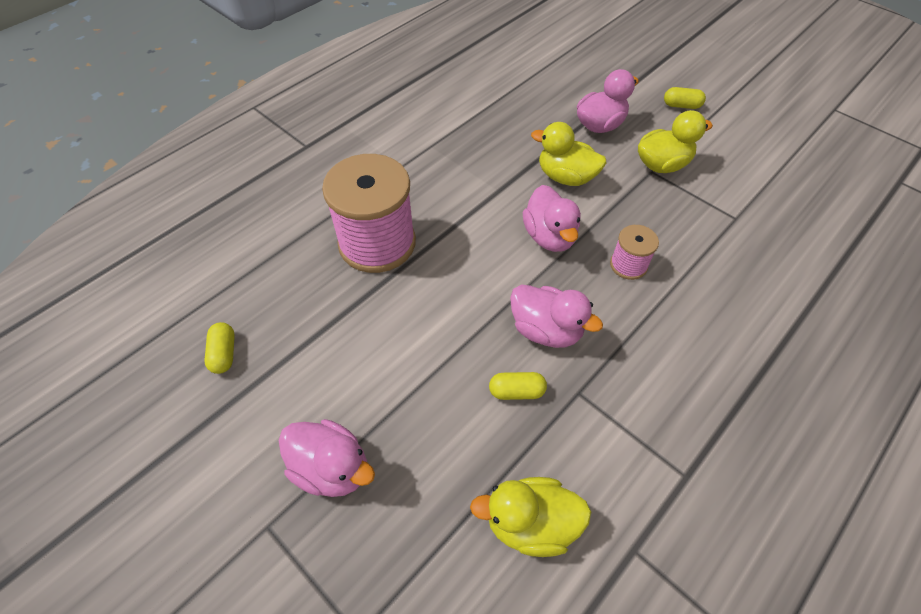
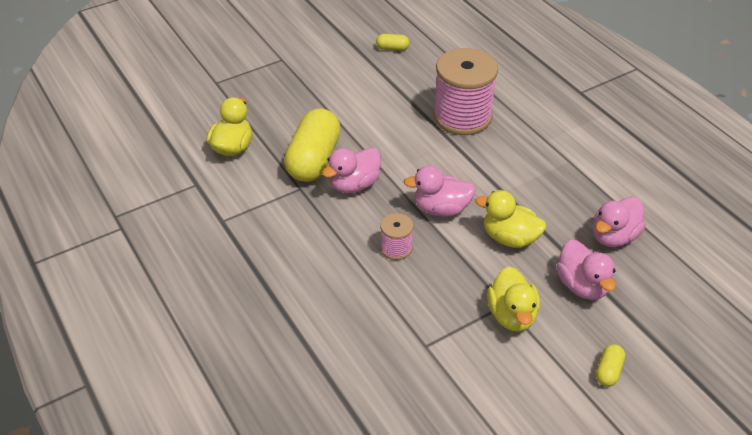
camera: 105 degrees right, 10 degrees down
pink duck [278,419,375,497] -> pink duck moved to [593,196,646,247]
yellow capsule [489,372,547,400] -> yellow capsule [284,108,341,182], size x2.32
yellow duck [531,122,606,186] -> yellow duck turned 105 degrees counterclockwise [475,190,546,248]

